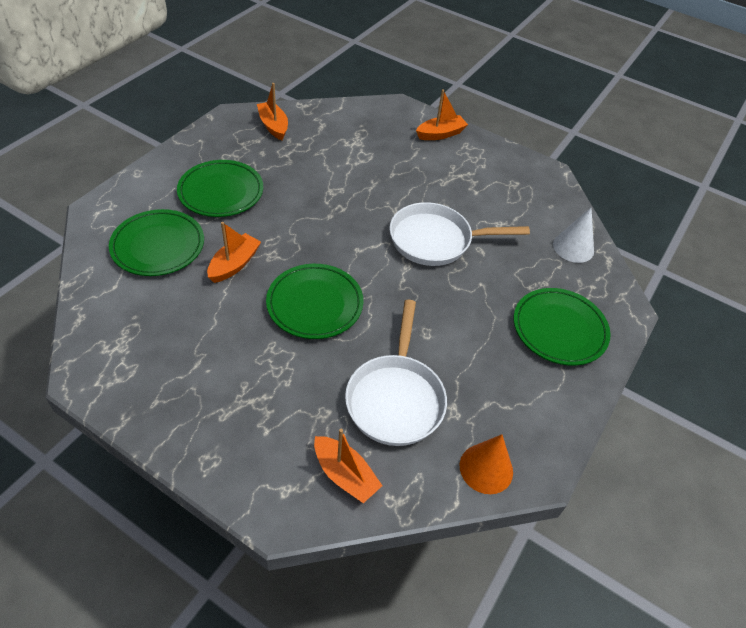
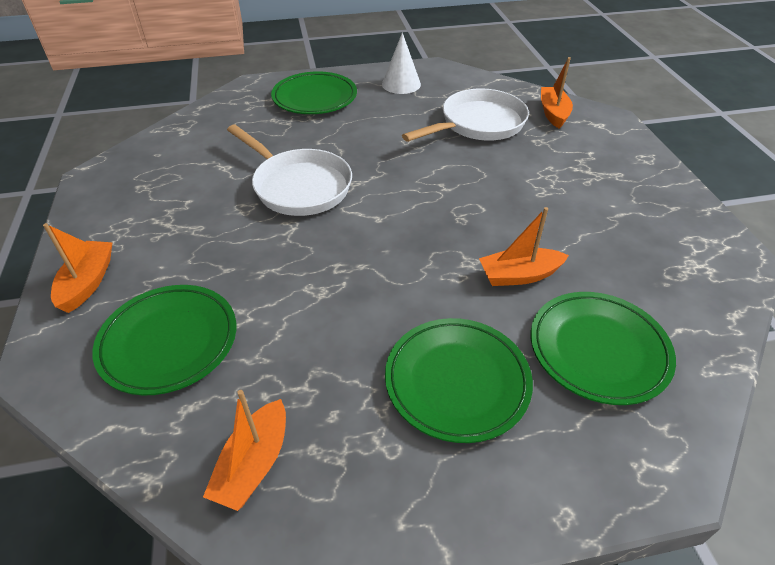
camera: 130 degrees left, 5 degrees down
green plate [266,264,363,339] -> green plate moved to [92,285,236,396]
orange boat [416,89,468,140] -> orange boat turned 75 degrees clockwise [43,223,113,313]
orange cone [460,434,513,494] -> none
white cone [553,208,594,263] -> white cone moved to [382,32,421,94]

